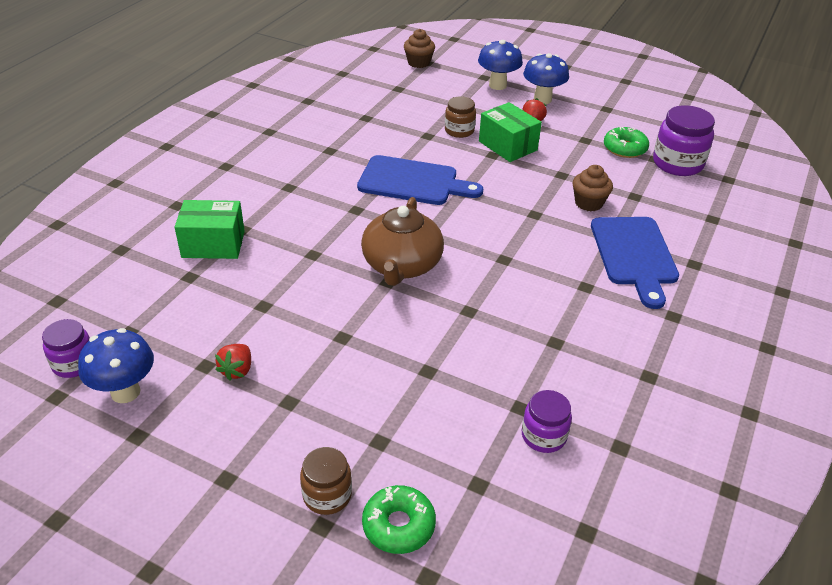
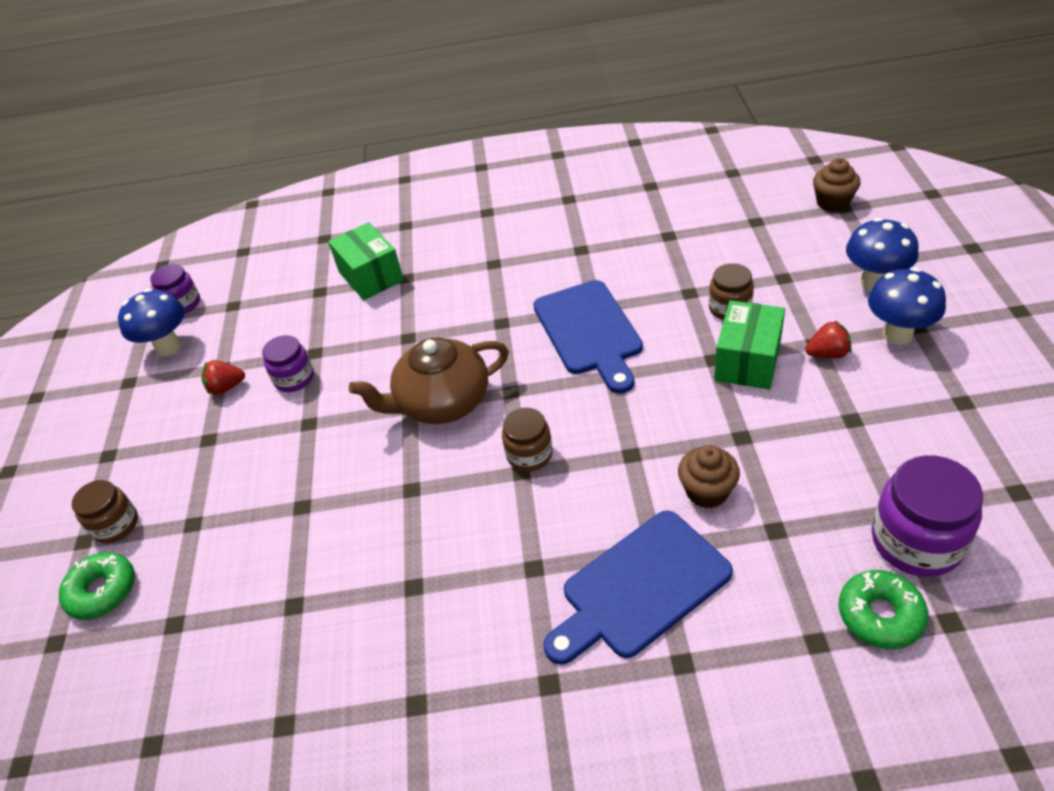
camera: 65 degrees right, 5 degrees up
purple jar [522,390,572,453] -> purple jar moved to [262,335,314,392]
green donut [604,127,649,158] -> green donut moved to [839,570,928,649]
none -> brown jar [502,407,553,472]

